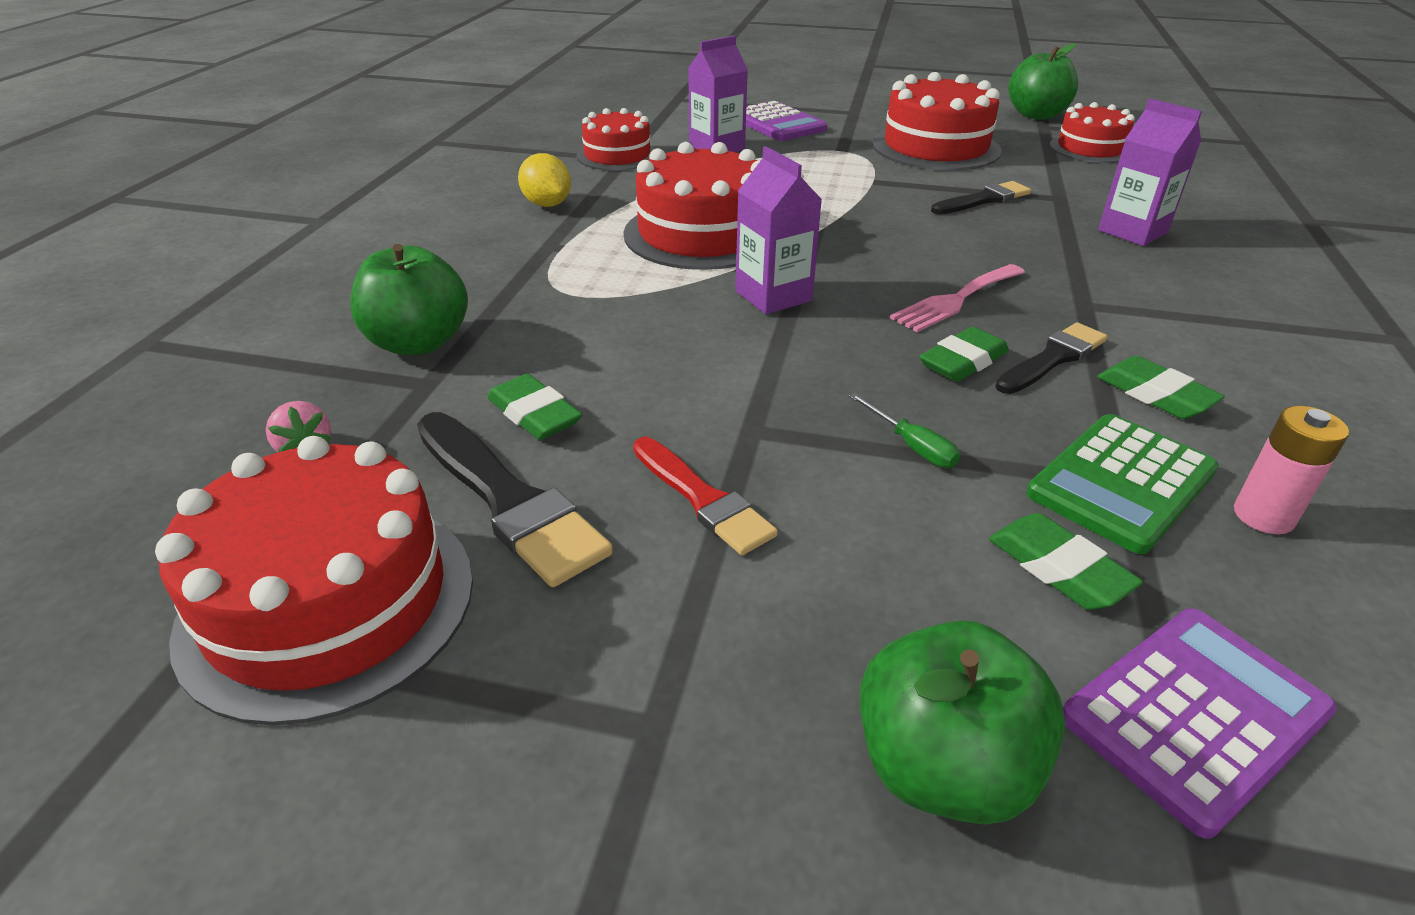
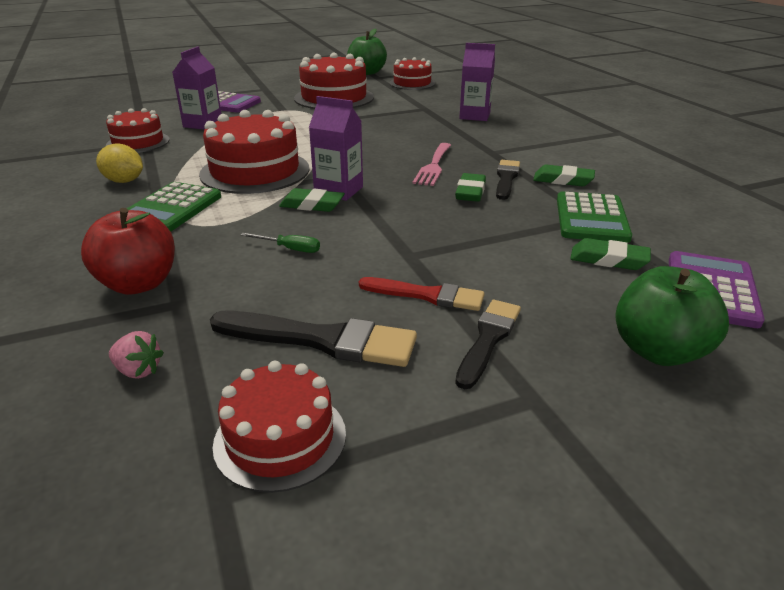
camera: 35 degrees left, 5 degrees down
red cake [155,436,473,726] -> red cake [213,361,346,493], size x0.62
green apple [350,244,468,355] -> red apple [81,208,175,295]
green eraser [487,374,582,440] -> green eraser moved to [279,188,345,212]
green screwdriver [849,393,960,468] -> green screwdriver moved to [241,233,320,253]
black brush [931,181,1031,215] -> black brush moved to [455,300,521,389]
pink battery [1234,406,1349,534] -> none
none -> green calculator [127,182,221,232]

